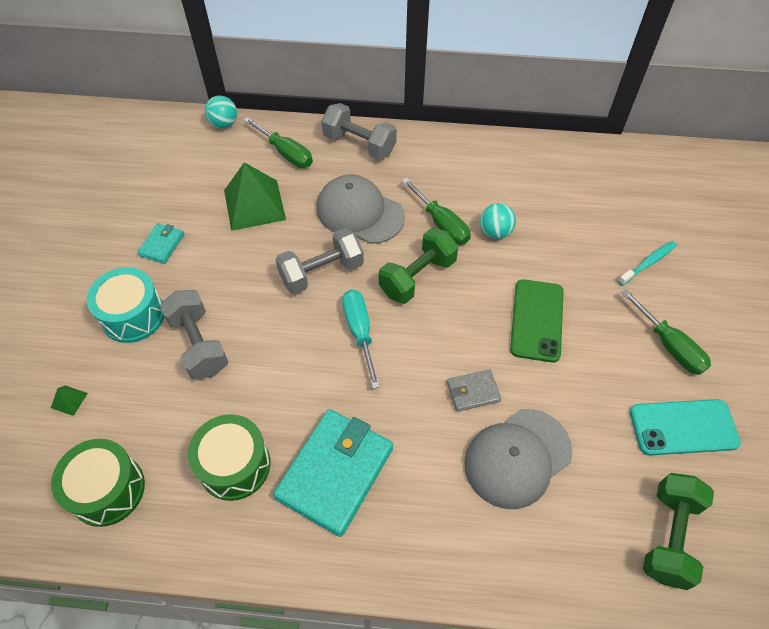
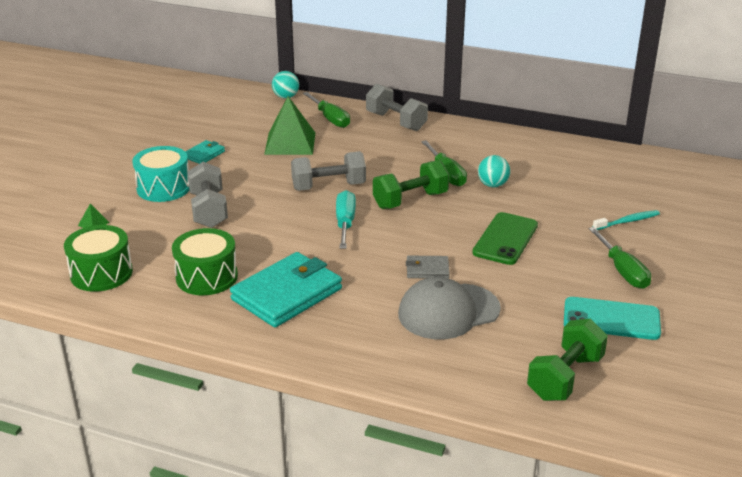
camera: 15 degrees right, 25 degrees down
grey cap [317,174,405,244] -> none

